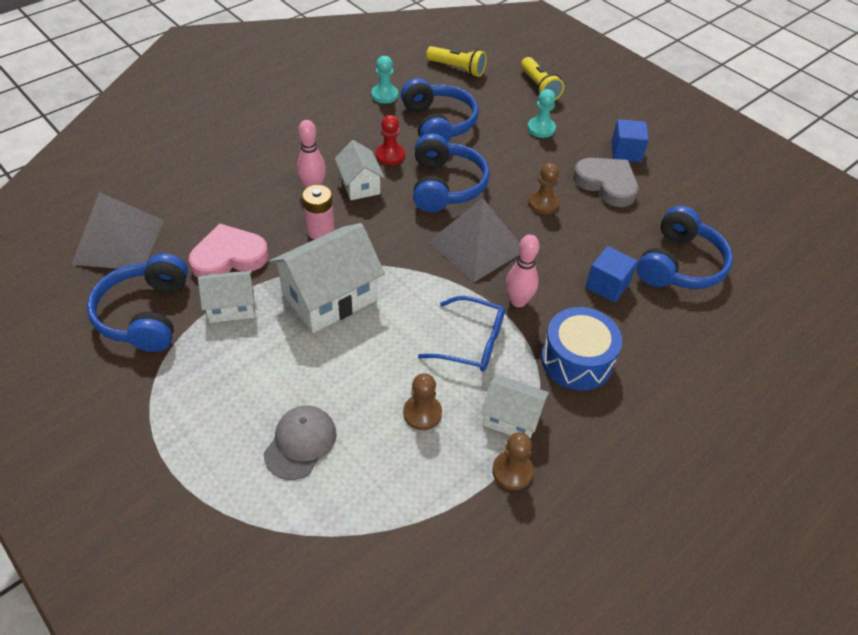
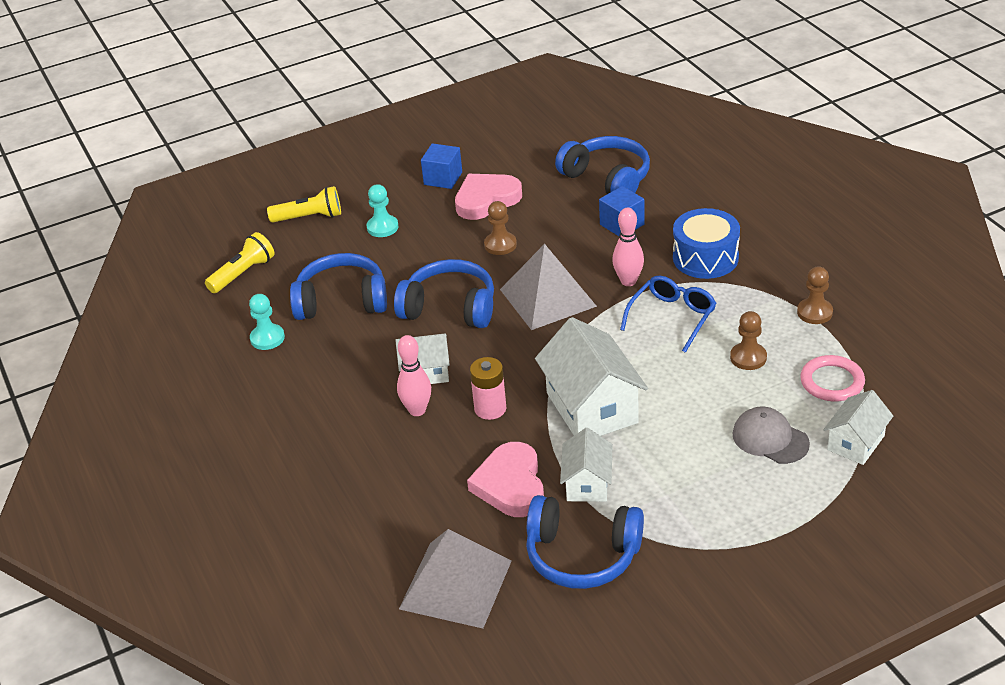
camera: 70 degrees left, 10 degrees down
red pawn [376,115,405,165] -> none
white house [481,375,549,439] -> white house moved to [823,390,893,465]
grey heart [573,158,638,207] -> pink heart [455,174,522,220]
none -> pink ring [800,355,865,402]

